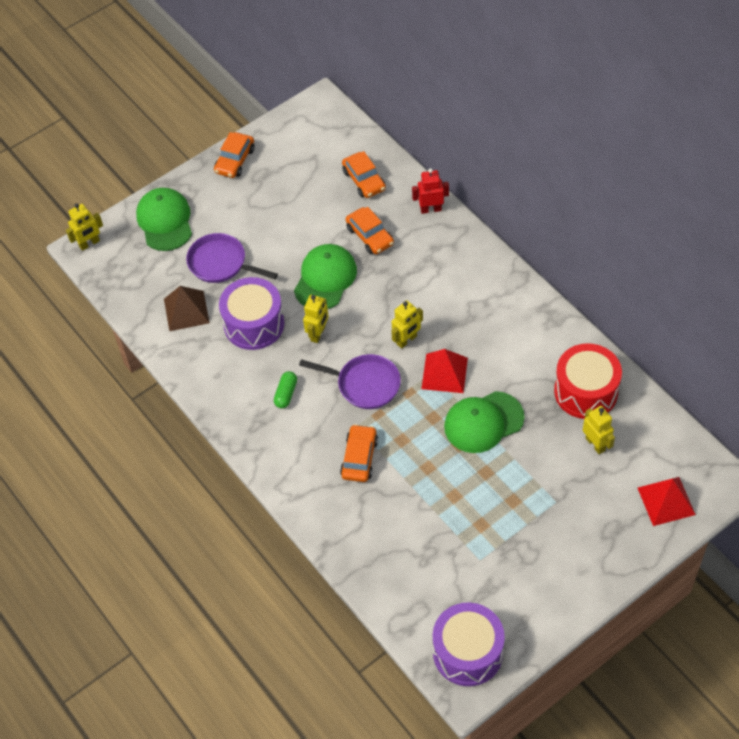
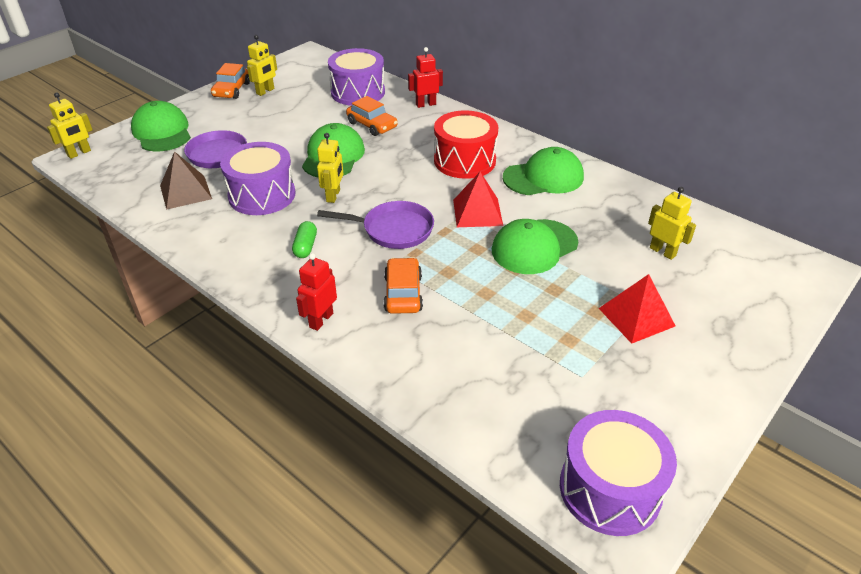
camera: 15 degrees left, 15 degrees down
orange car [342,151,386,198] -> purple drum [328,48,385,106]
yellow robot [391,300,423,349] -> yellow robot moved to [247,35,277,96]
red drum [554,343,622,419] -> red drum moved to [434,110,498,179]
red pyramid [638,477,696,526] -> red pyramid moved to [599,274,675,344]
none -> red robot [296,253,337,331]
none -> green cap [503,147,584,195]

